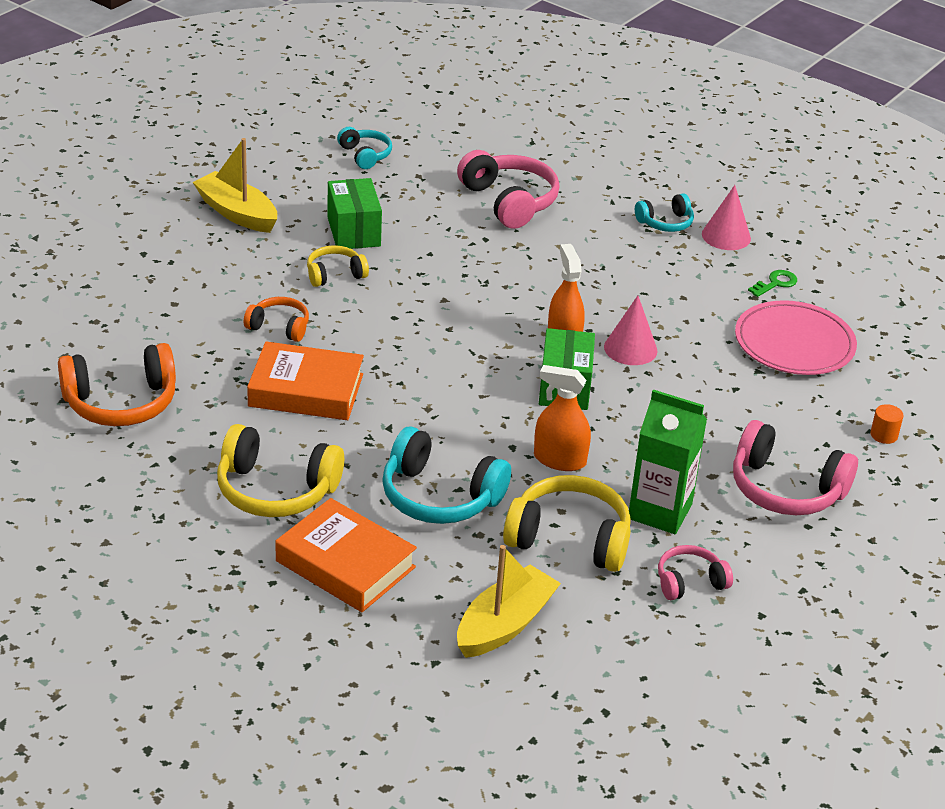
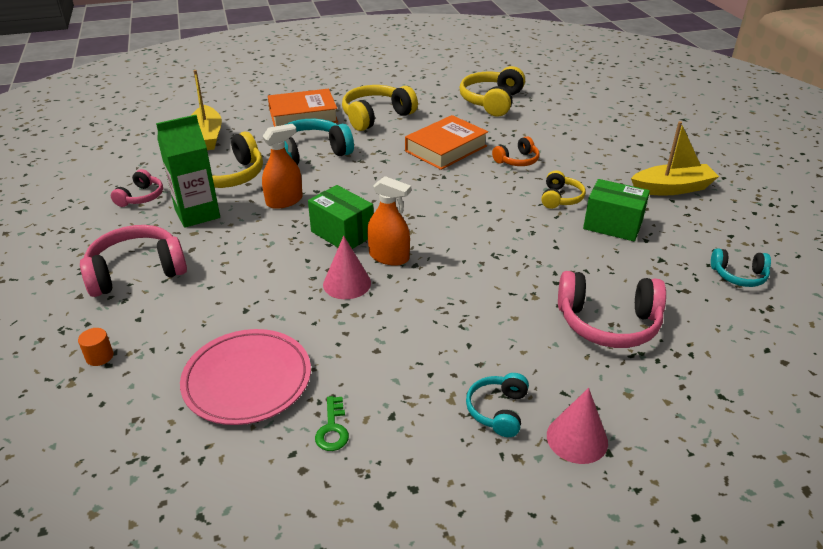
camera: 130 degrees right, 0 degrees up
orange headphones [58,343,176,426] -> yellow headphones [459,66,525,117]
pink cone [702,185,751,250] -> pink cone moved to [547,388,608,464]

